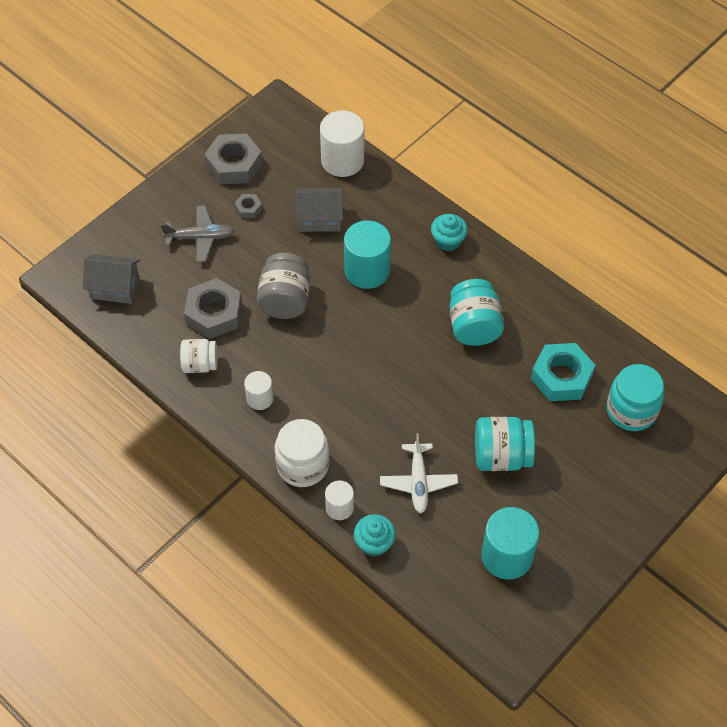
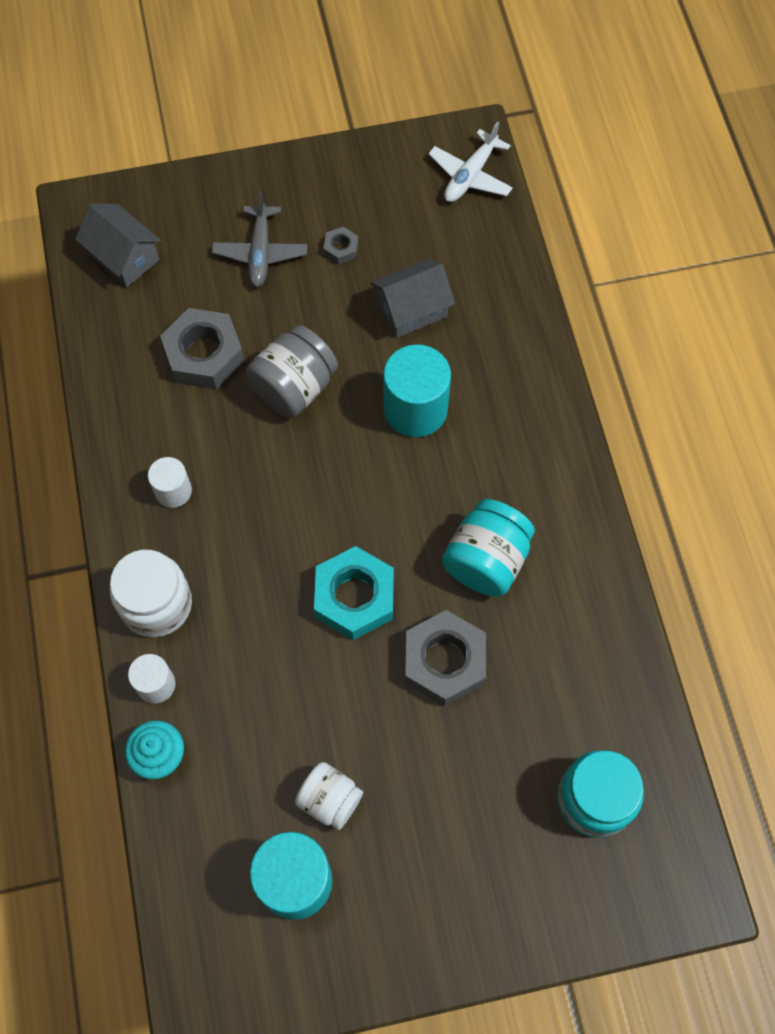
camera: 35 degrees right, 10 degrees up
grey plane [161,206,234,262] -> grey plane turned 60 degrees clockwise [212,191,307,287]
white jar [180,339,218,373] -> white jar moved to [295,762,363,830]
grey nut [204,133,263,185] -> grey nut moved to [405,610,486,706]
grey house [295,188,343,232] -> grey house turned 60 degrees counterclockwise [371,259,455,338]
white cylinder [320,111,364,177] -> none
white plane [380,433,458,513] -> white plane moved to [428,121,513,202]
turquoise cupcake [431,214,468,251] -> none
turquoise jar [475,417,535,471] -> none
turquoise nut [531,343,595,401] -> turquoise nut moved to [314,546,394,640]

